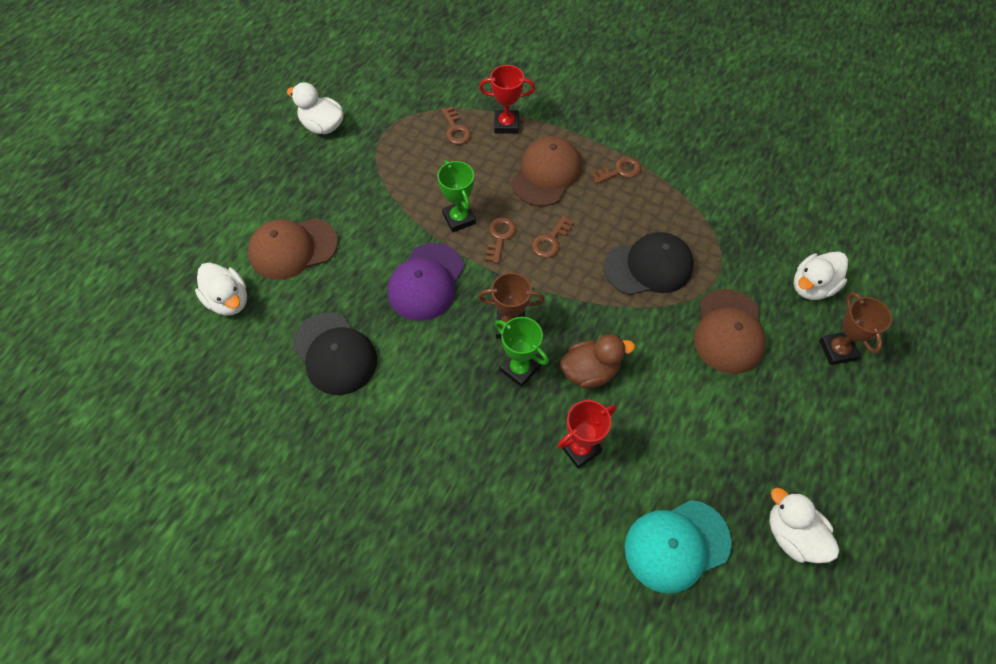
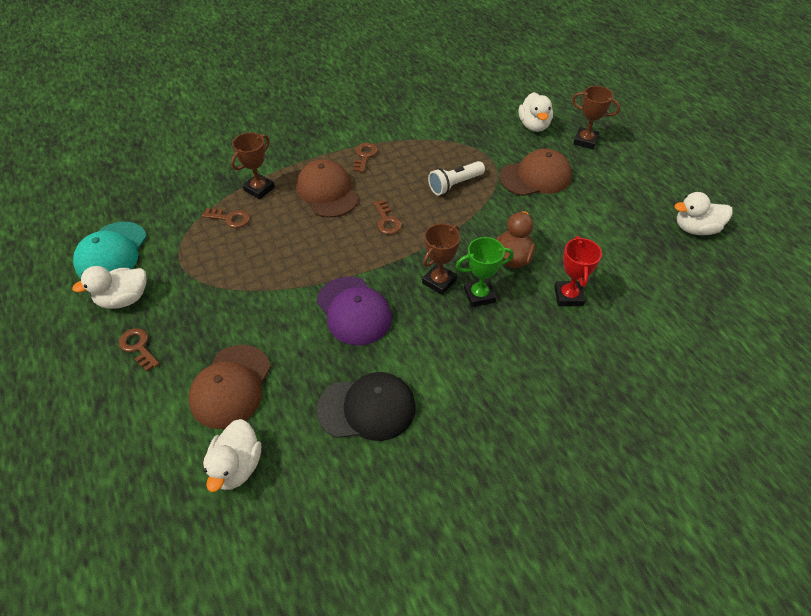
camera: 55 degrees left, 10 degrees down
white duck [195,263,247,316] -> white duck turned 105 degrees clockwise [203,419,261,492]
green trophy [437,160,476,232] -> none
red trophy [479,65,535,134] -> brown trophy [231,132,275,199]
brown key [486,217,516,263] -> brown key moved to [119,328,159,371]
black cap [604,232,694,295] -> white flashlight [428,161,485,195]
turquoise cap [625,500,732,593] -> turquoise cap moved to [73,222,147,278]
brown cap [694,289,766,374] -> brown cap turned 60 degrees counterclockwise [499,149,572,196]

